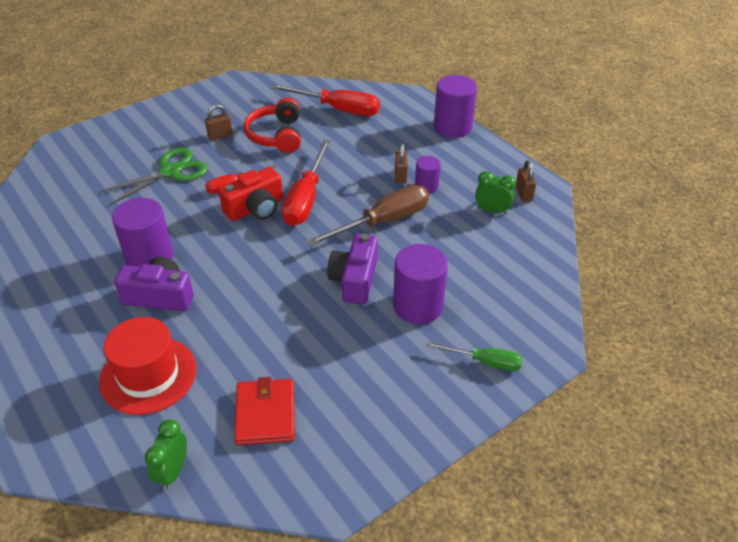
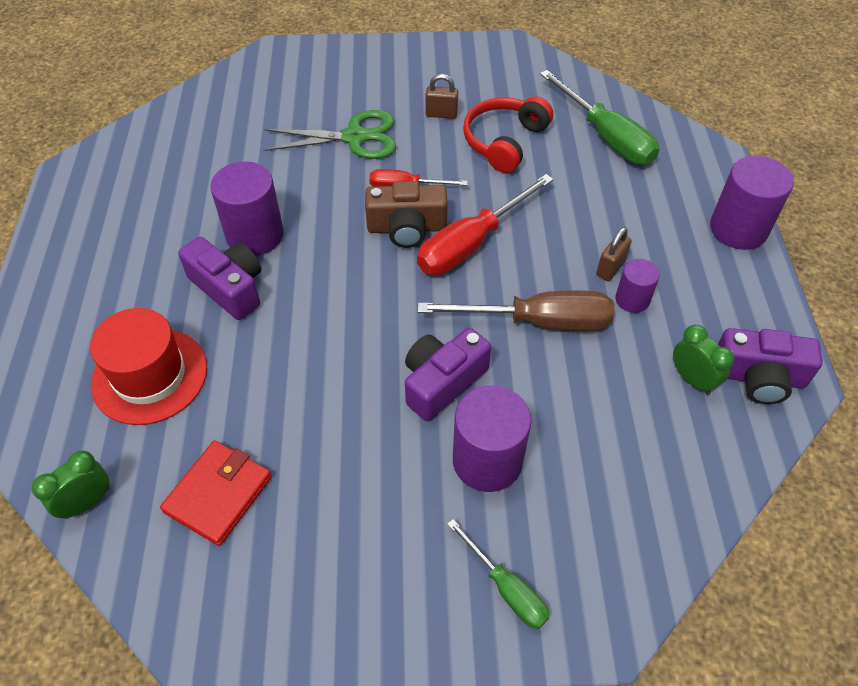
camera: 35 degrees right, 10 degrees up
red camera [219,167,283,221] -> brown camera [365,181,448,248]
red screwdriver [270,84,380,116] -> green screwdriver [540,70,659,165]
brown padlock [516,160,536,202] -> purple camera [718,328,823,404]

